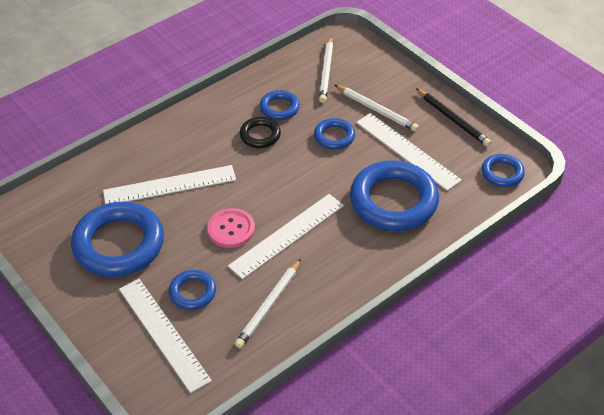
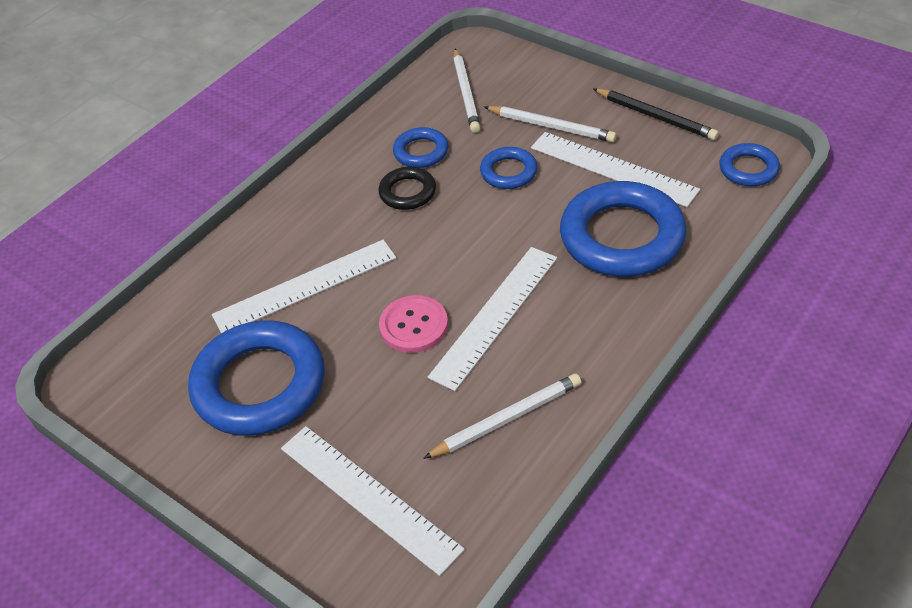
camera: 10 degrees left, 0 degrees up
blue ring [169,270,216,310] -> none
white pencil [235,259,301,348] -> white pencil turned 135 degrees counterclockwise [423,374,581,459]

